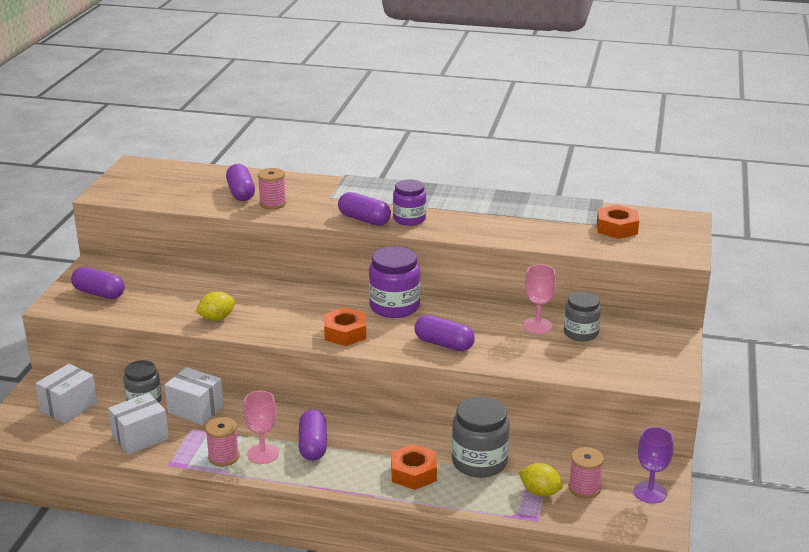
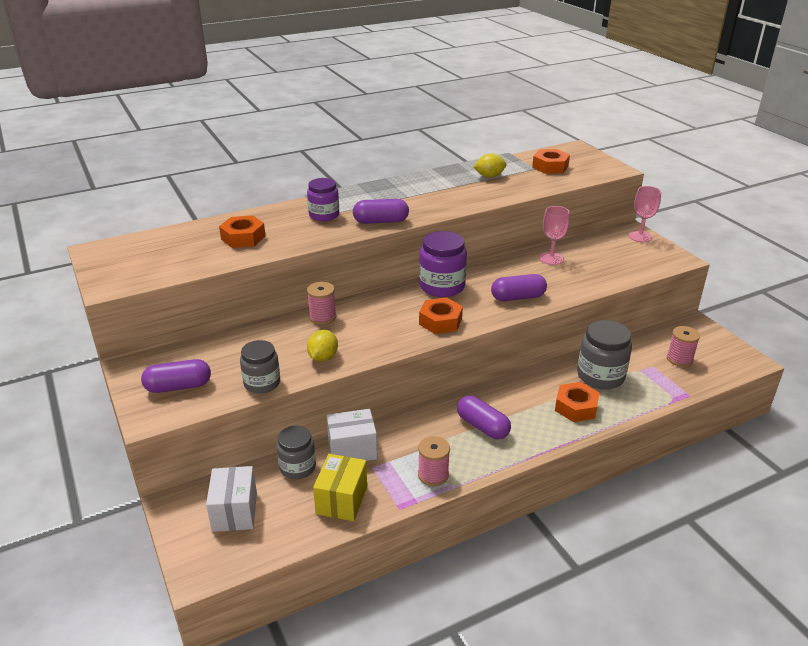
camera: 40 degrees left, 5 degrees up
white box [108,393,169,455] -> yellow box [313,454,367,521]
purple capsule [226,164,255,201] -> orange nut [219,215,265,248]
pink goblet [243,391,279,464] -> pink goblet moved to [628,186,661,242]
pink spool [258,168,286,209] -> pink spool moved to [307,282,336,325]
purple jar [393,179,426,226] -> purple jar moved to [307,178,339,221]
yellow lemon [518,463,563,497] -> yellow lemon moved to [474,153,507,178]
grey jar [564,292,601,341] -> grey jar moved to [240,340,280,393]
purple goblet [634,427,673,503] -> none

